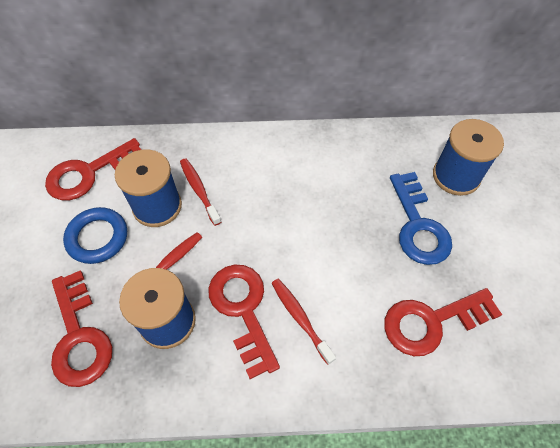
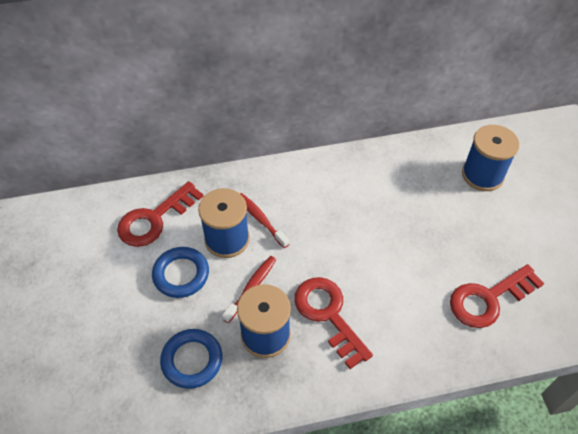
camera: 10 degrees left, 5 degrees down
red key [51,270,112,387] -> blue ring [160,329,222,389]
red toothbrush [272,279,336,365] -> none
blue key [390,172,452,265] -> none

